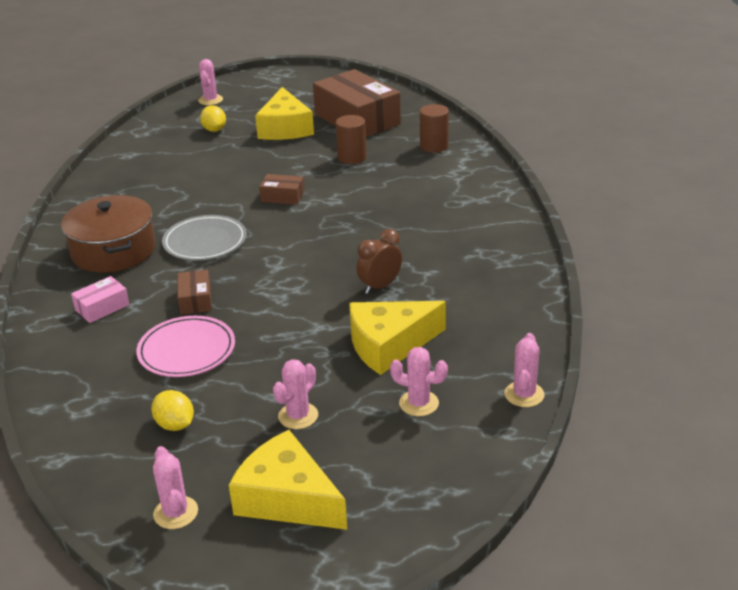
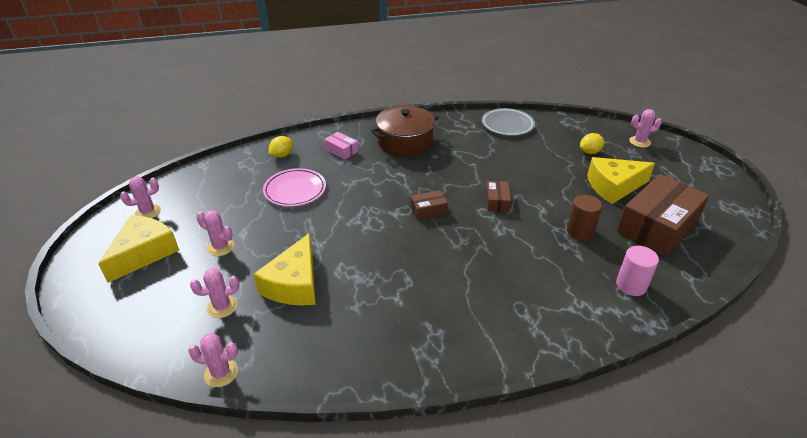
camera: 80 degrees right, 5 degrees up
yellow lemon [151,390,194,431] -> yellow lemon moved to [269,136,293,158]
grey plate [162,215,247,260] -> grey plate moved to [481,108,535,136]
brown box [178,270,212,315] -> brown box moved to [410,190,448,220]
yellow cheese [349,301,446,375] -> yellow cheese turned 135 degrees counterclockwise [254,233,316,305]
brown clock [357,229,402,294] -> none
pink cactus [390,347,448,416] -> pink cactus turned 60 degrees clockwise [190,268,239,318]
brown cylinder [420,104,449,153] -> pink cylinder [616,246,659,296]

